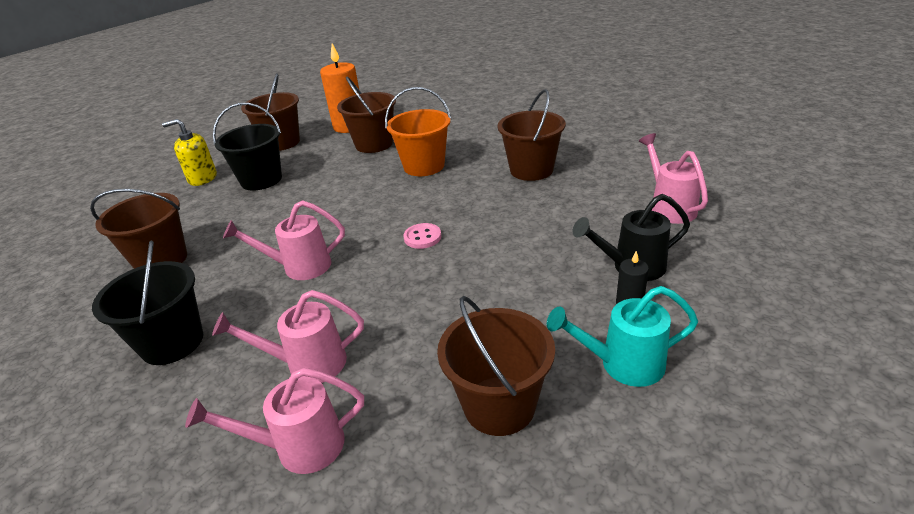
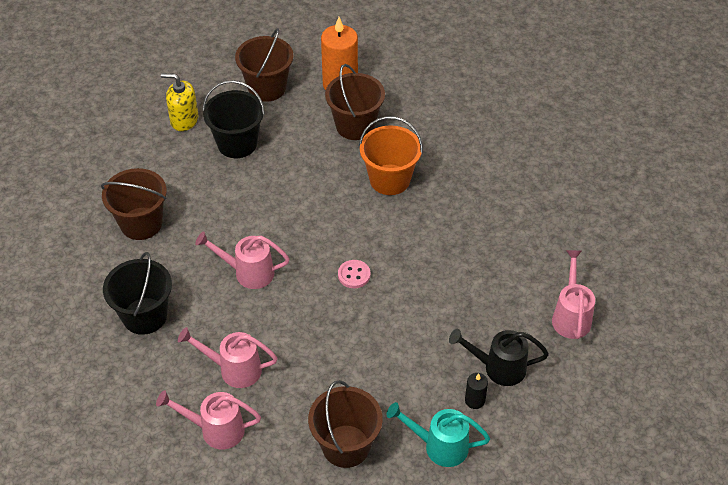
camera: 15 degrees right, 15 degrees up
brown bucket [498,89,566,181] -> none

